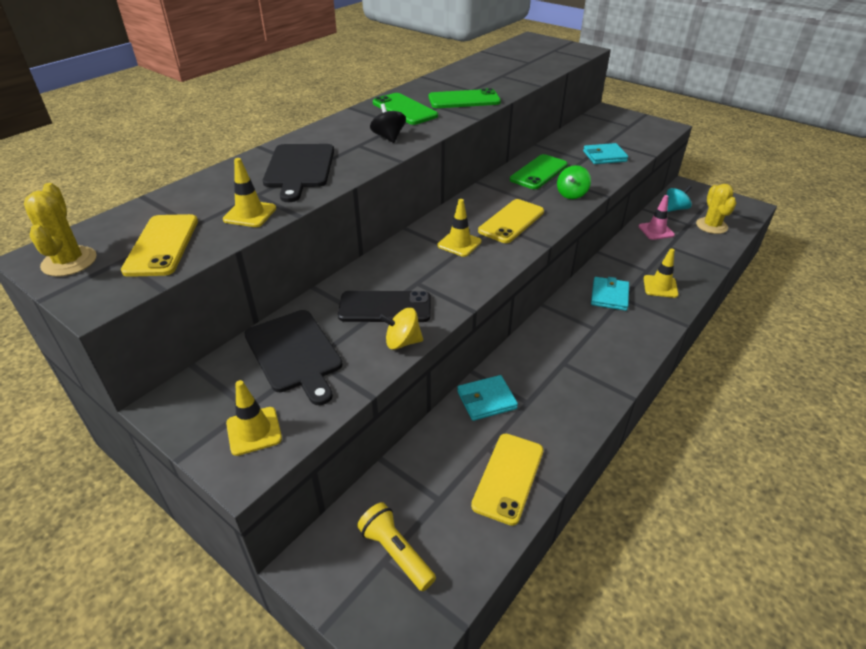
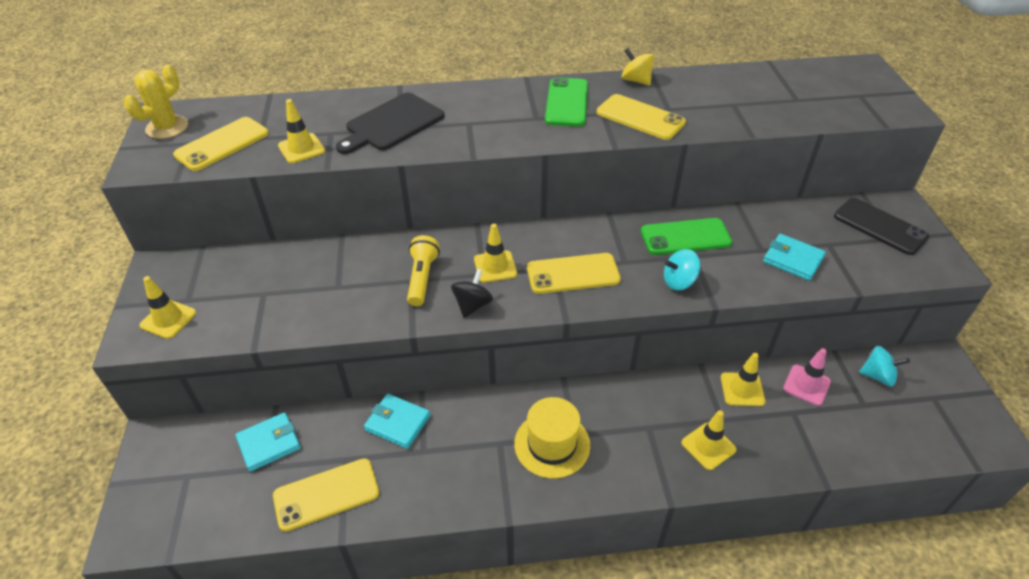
camera: 45 degrees right, 5 degrees up
black cutting board [244,310,342,405] -> none
black phone [338,291,431,322] -> black phone moved to [834,198,929,255]
yellow flashlight [357,502,436,591] -> yellow flashlight moved to [407,235,440,306]
black spinning top [370,103,406,143] -> black spinning top moved to [451,269,493,318]
yellow spinning top [379,308,423,350] -> yellow spinning top moved to [622,48,654,86]
green phone [429,88,501,108] -> yellow phone [597,94,686,140]
green spinning top [557,165,591,199] -> turquoise spinning top [664,249,700,290]
turquoise wallet [591,277,629,311] -> turquoise wallet moved to [235,412,301,472]
yellow cactus [696,184,736,234] -> none
none -> yellow hat [514,397,590,479]
none -> yellow traffic cone [721,353,765,406]

